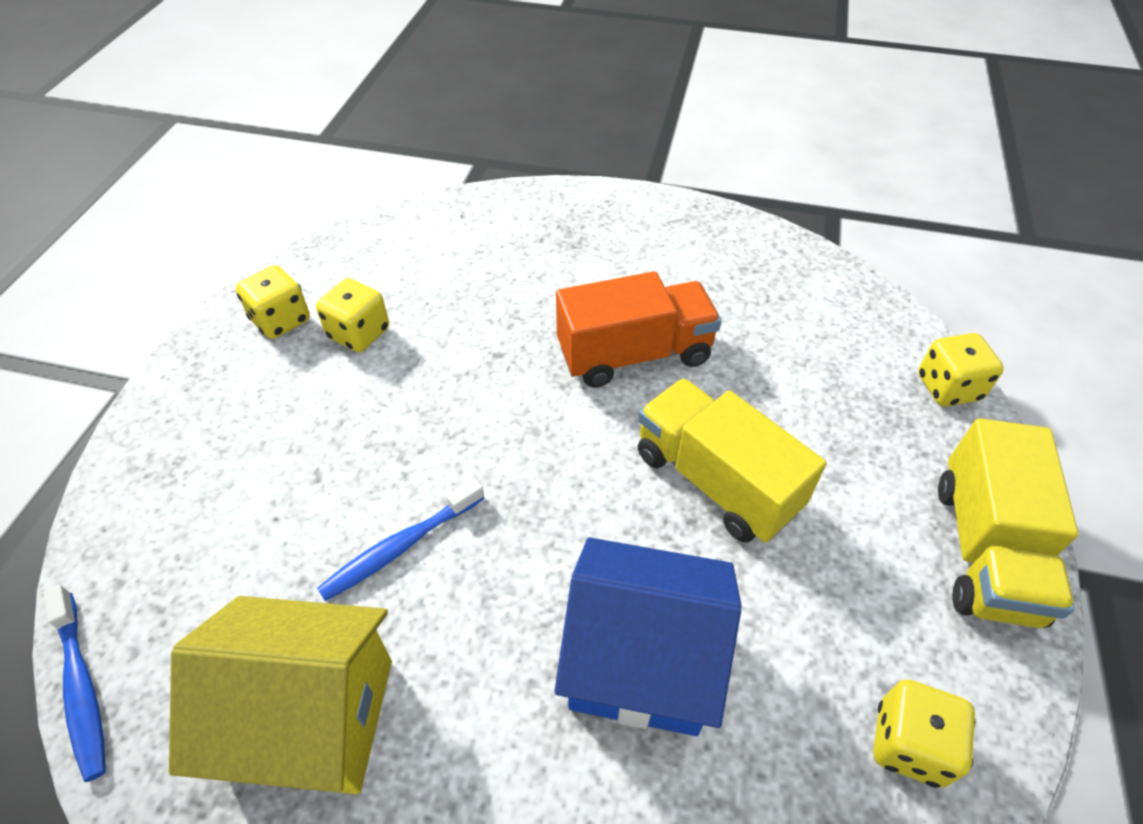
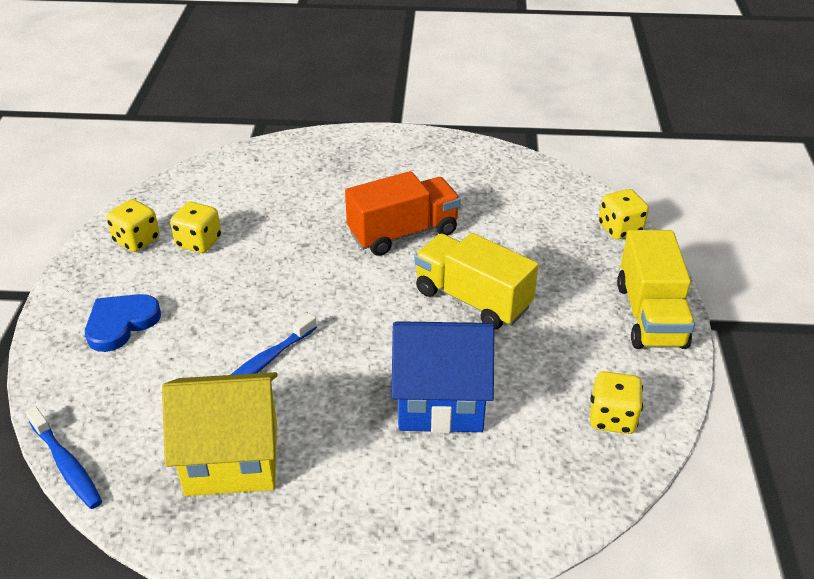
camera: 10 degrees left, 10 degrees down
none -> blue heart [85,294,161,352]

